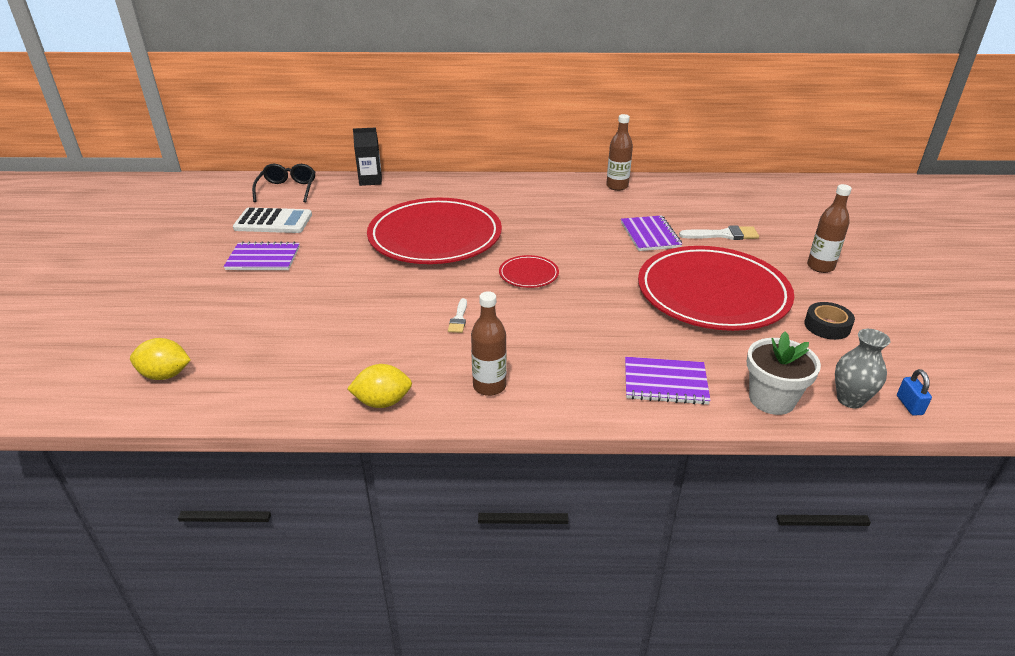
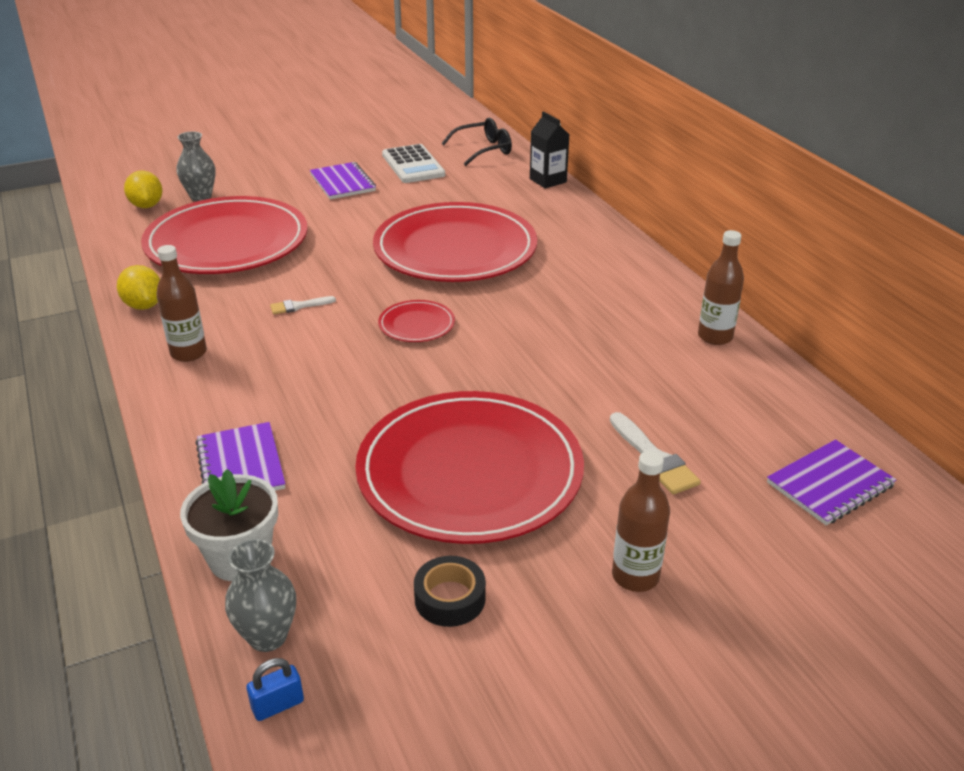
camera: 65 degrees right, 0 degrees up
purple notebook [621,215,682,251] -> purple notebook moved to [767,440,897,525]
none -> red plate [141,196,307,274]
none -> grey vase [177,131,216,201]

